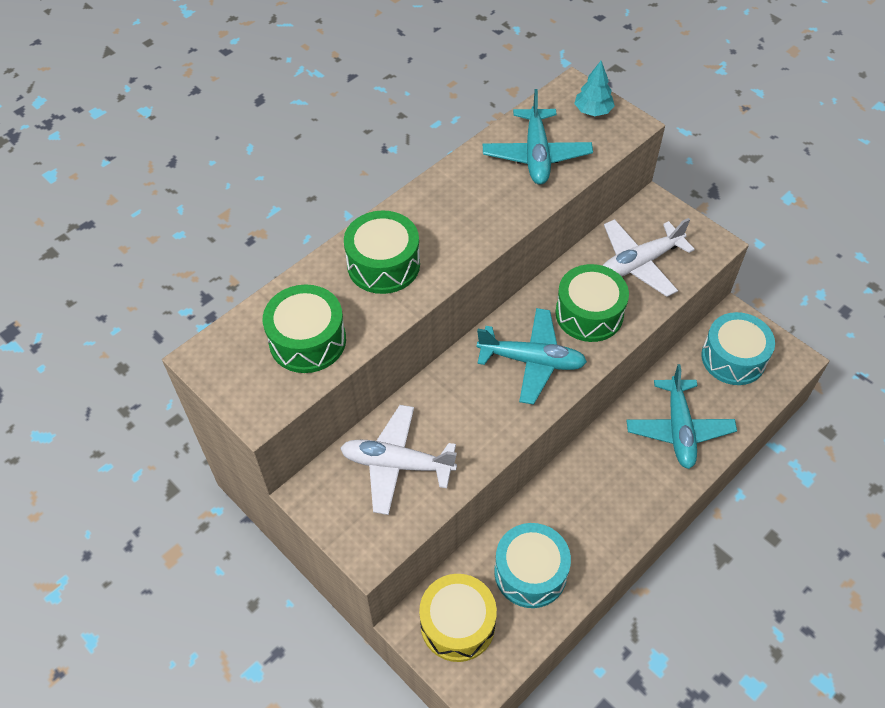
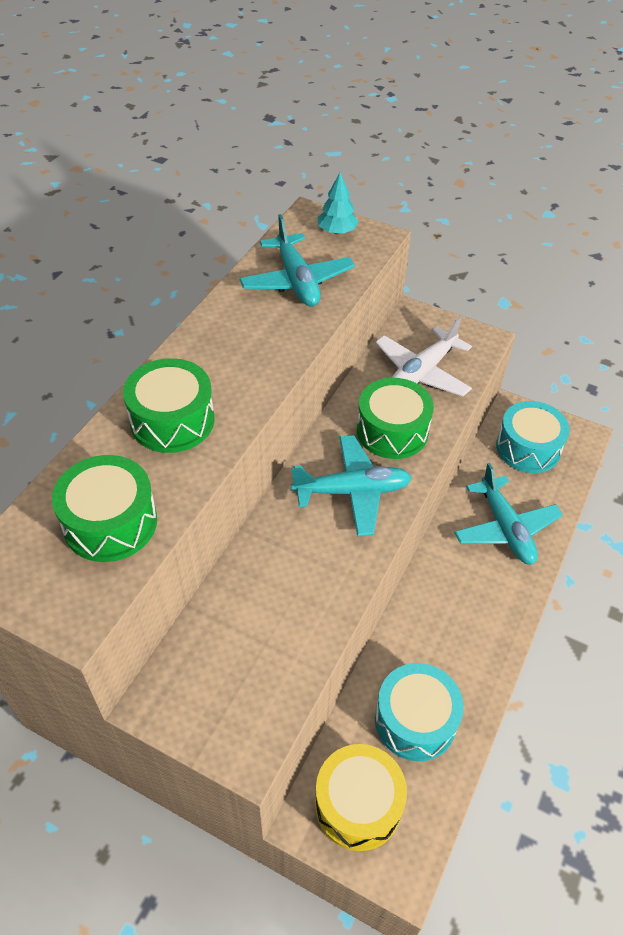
camera: 20 degrees left, 5 degrees down
white plane [340,405,457,515] -> none

